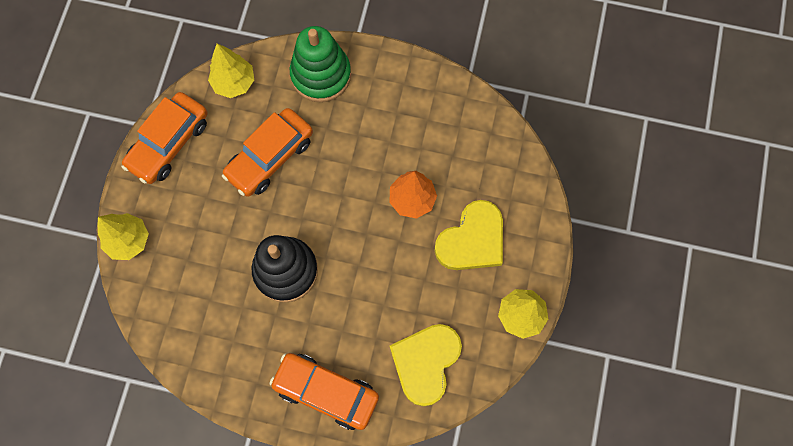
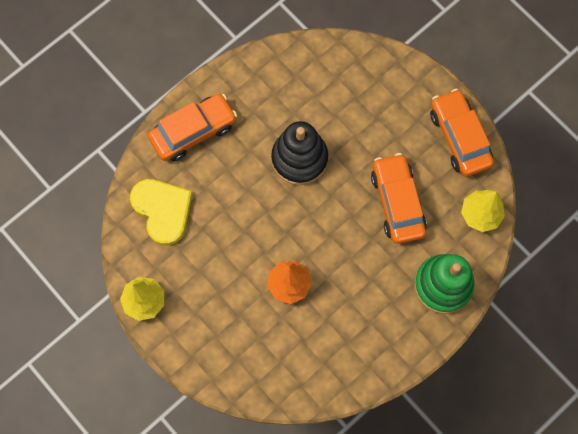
camera: 125 degrees right, 0 degrees up
yellow tree [98,213,149,260] -> none
yellow heart [434,200,503,270] -> none

